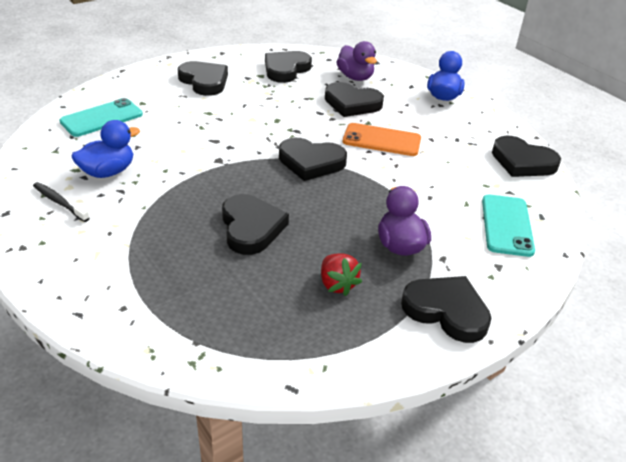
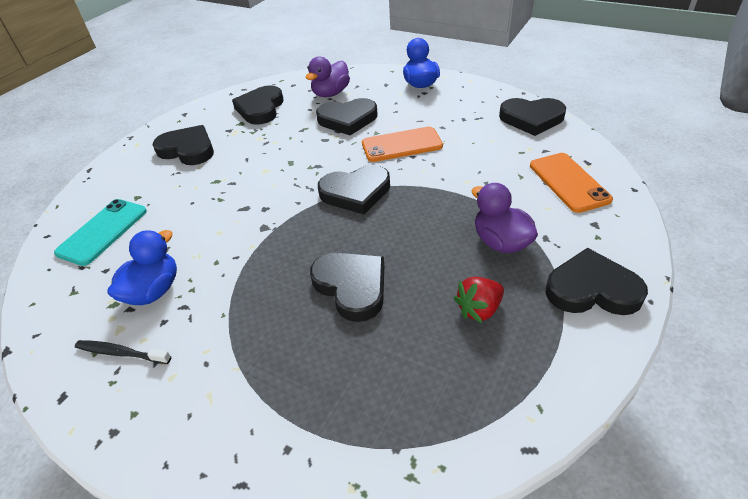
camera: 20 degrees left, 5 degrees up
red strawberry [321,253,362,296] -> red strawberry turned 105 degrees clockwise [454,277,504,323]
purple duck [337,41,377,81] -> purple duck turned 90 degrees clockwise [306,56,350,97]
turquoise phone [482,194,535,257] -> orange phone [530,153,613,213]

